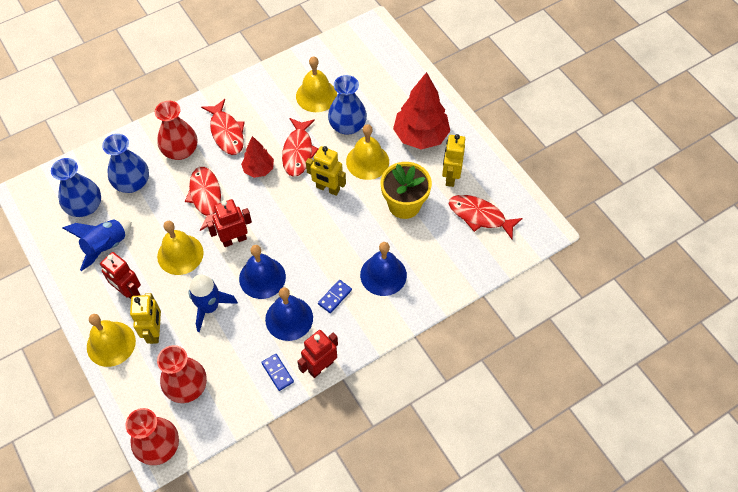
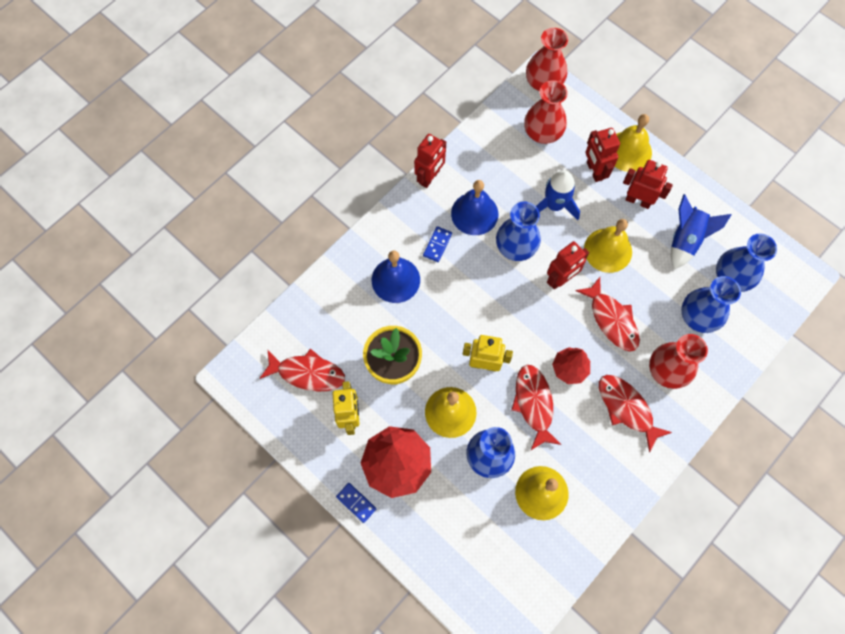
camera: 165 degrees right, 10 degrees up
yellow robot [130,293,161,344] -> red robot [585,128,620,182]
blue bell [239,245,286,299] -> blue vase [496,202,541,261]
blue domino [261,354,294,391] -> blue domino moved to [336,483,376,523]

